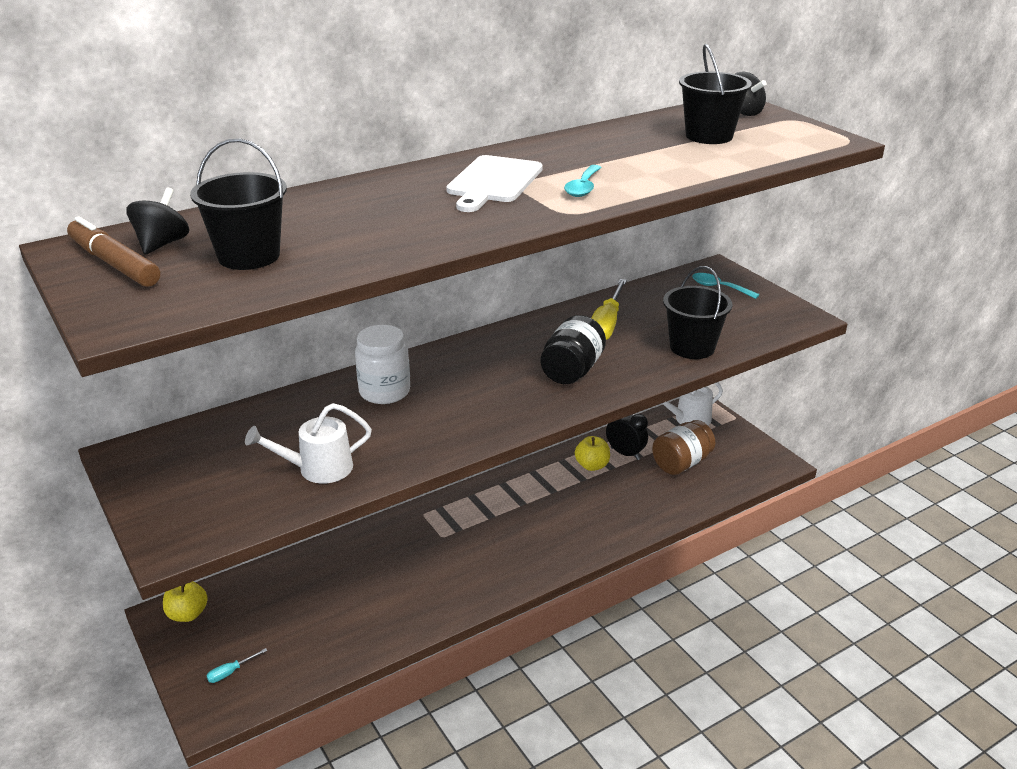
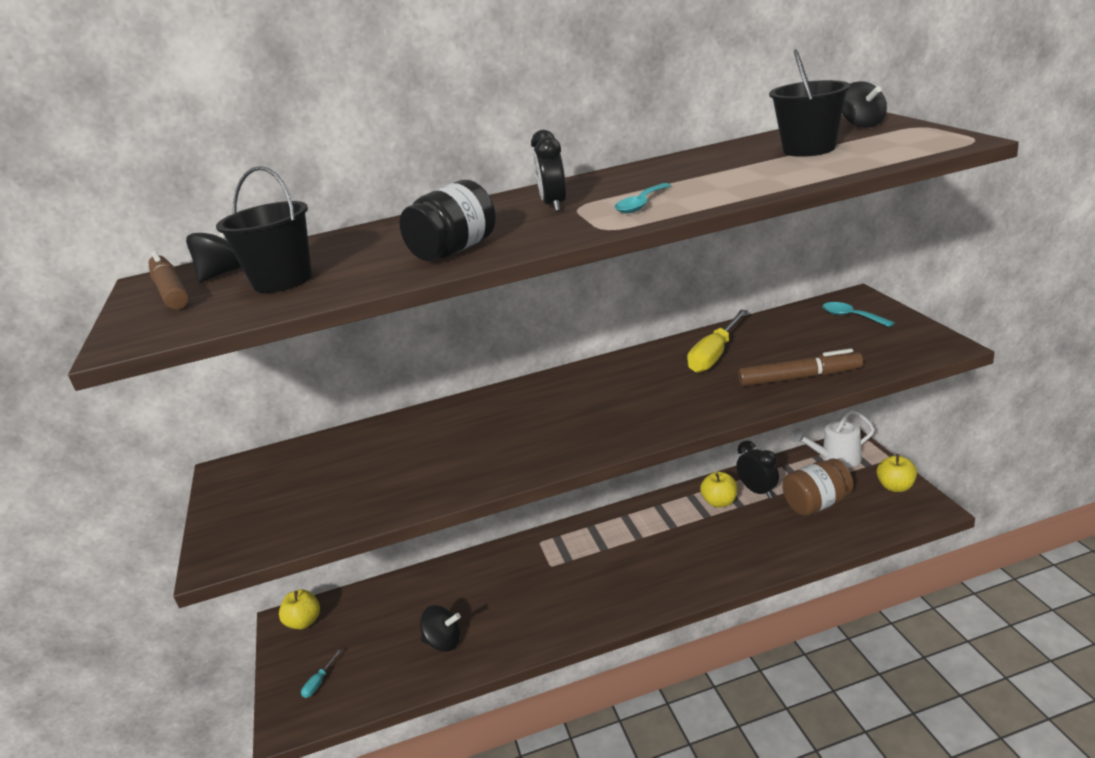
camera: 20 degrees right, 5 degrees down
turquoise screwdriver [206,648,268,683] -> turquoise screwdriver turned 45 degrees counterclockwise [301,650,341,698]
white watering can [245,403,372,484] -> none
white jar [355,325,410,404] -> none
white cutting board [446,155,543,212] -> black clock [531,130,566,212]
black jar [541,315,606,384] -> black jar moved to [399,180,496,261]
black bucket [663,266,732,359] -> brown marker [738,349,863,387]
none -> black spinning top [420,605,461,652]
none -> yellow apple [877,454,917,492]

